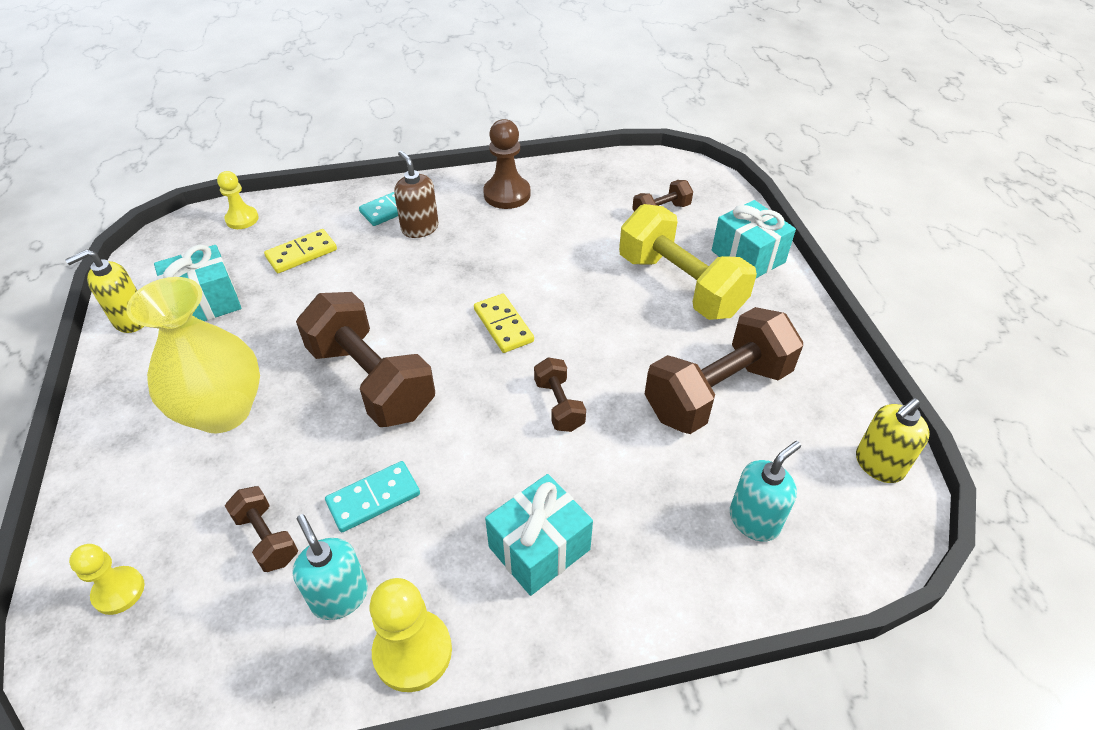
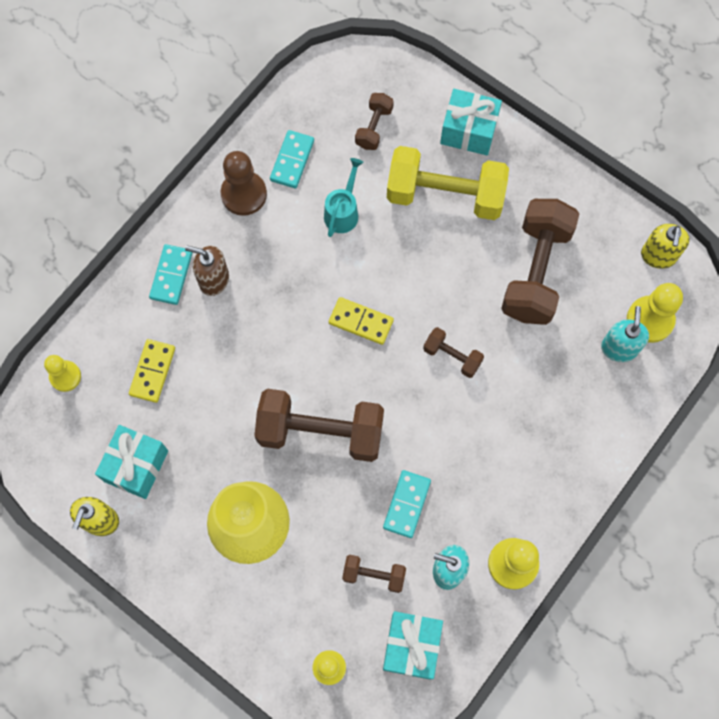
camera: 40 degrees left, 25 degrees up
turquoise gift [485,474,593,596] -> turquoise gift moved to [383,611,443,680]
none -> turquoise domino [270,130,314,188]
none -> turquoise watering can [324,158,363,237]
none -> yellow pawn [627,283,683,343]

